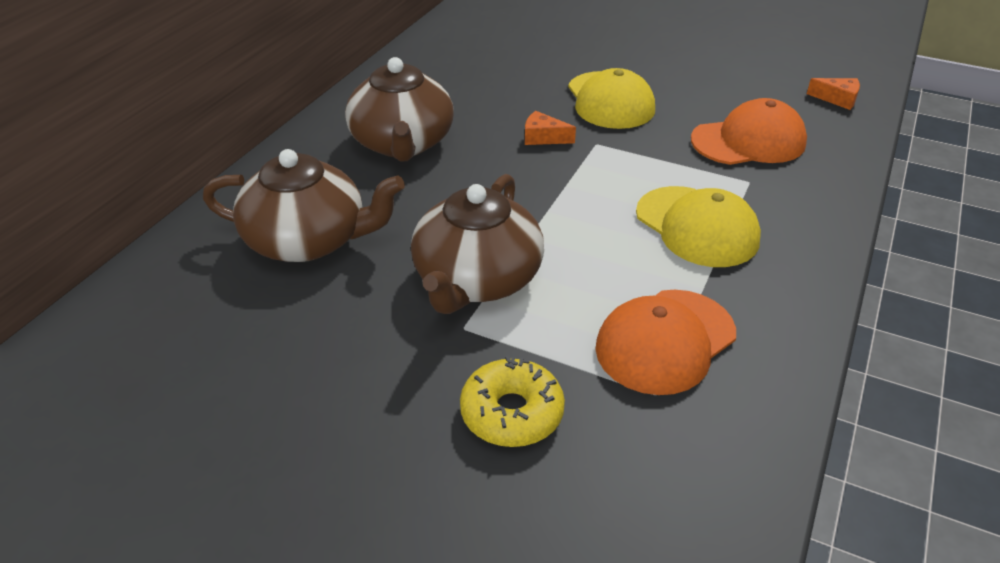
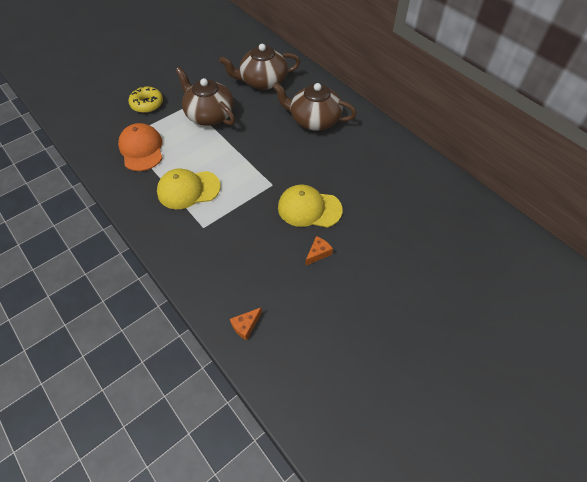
camera: 115 degrees right, 15 degrees up
brown teapot [203,149,405,262] -> brown teapot turned 45 degrees clockwise [219,44,300,90]
orange cheese [525,111,576,145] -> orange cheese moved to [305,236,333,266]
orange cap [691,98,807,165] -> none

